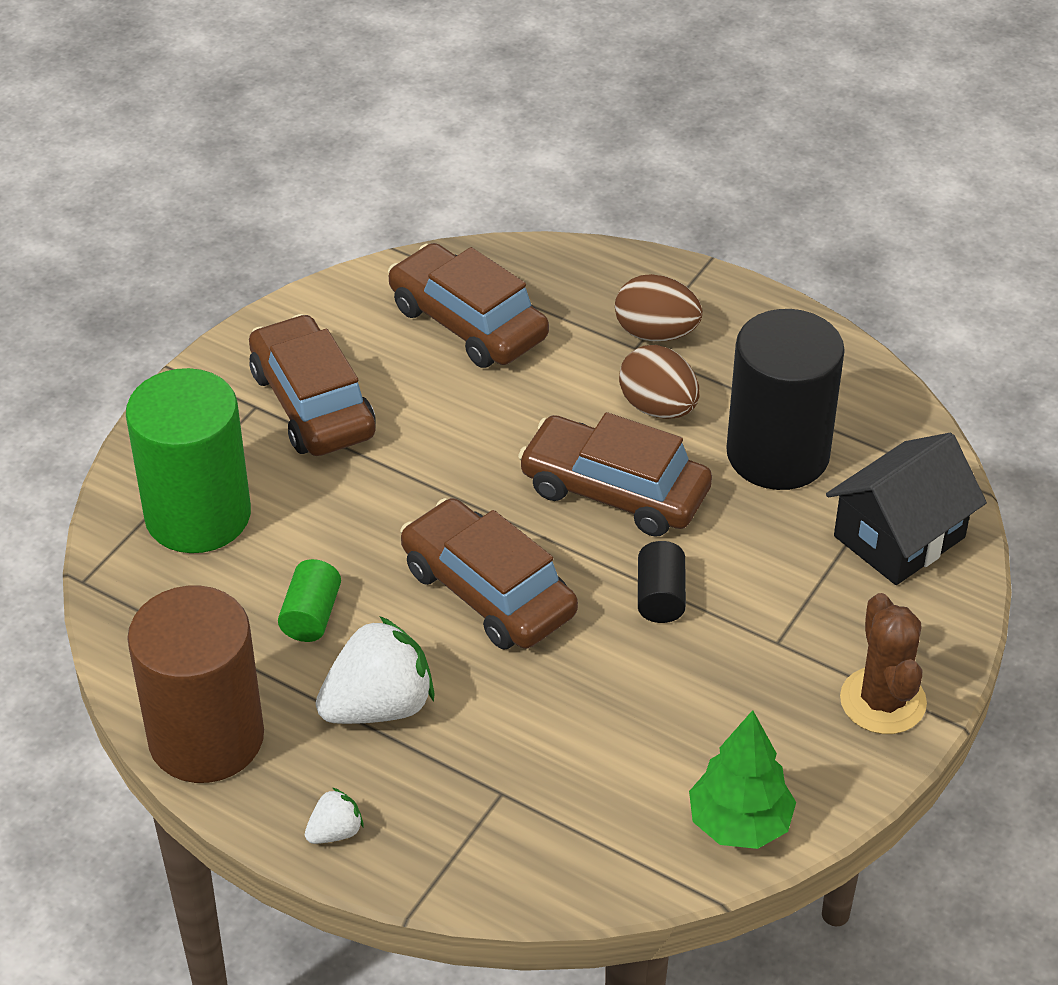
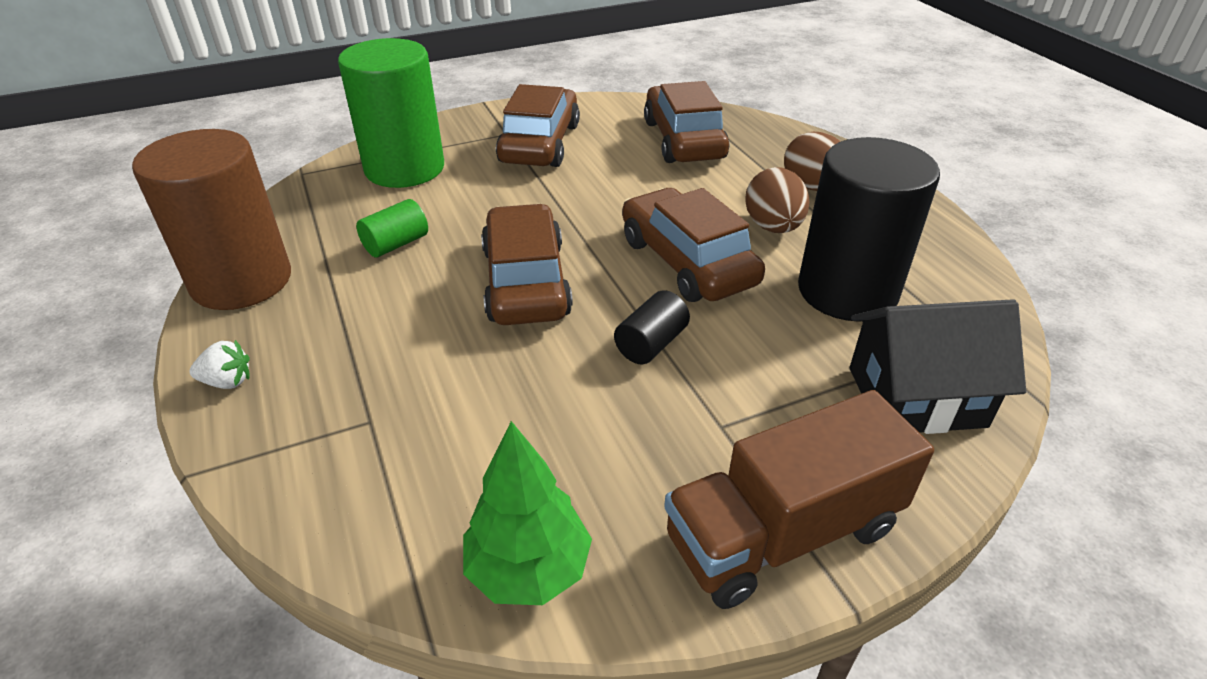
camera: 35 degrees right, 5 degrees down
white strawberry [316,616,435,724] -> none
brown cactus [840,593,927,734] -> brown truck [664,390,934,609]

